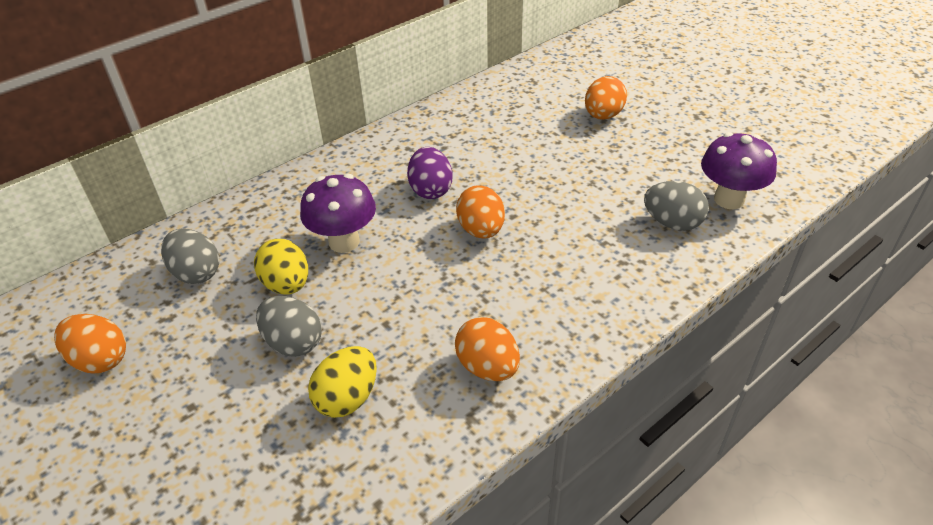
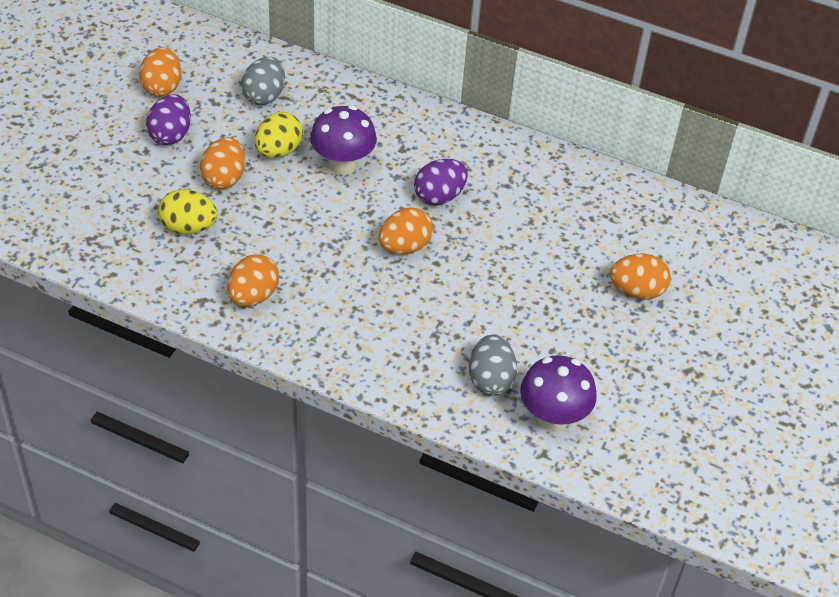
camera: 60 degrees right, 5 degrees up
grey egg [256,296,322,357] -> orange egg [200,137,245,189]
none -> purple egg [146,94,191,145]

